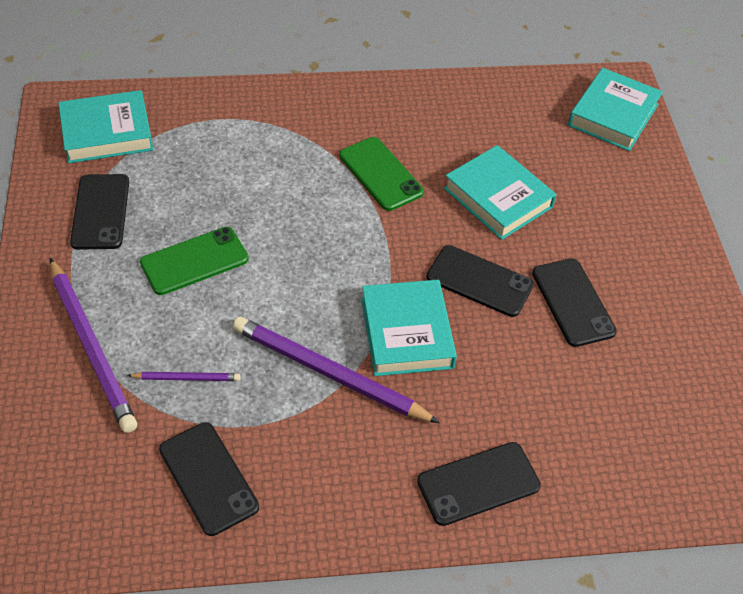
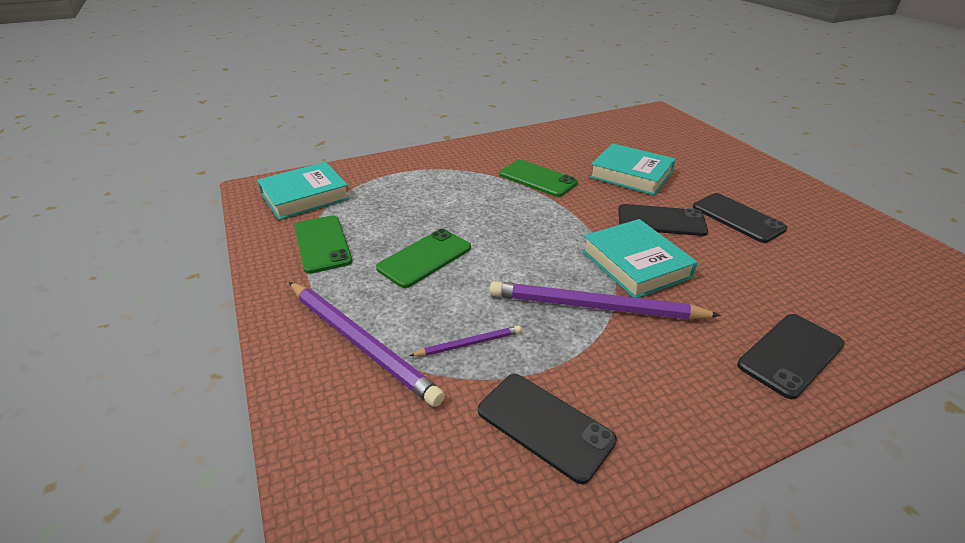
camera: 15 degrees left, 15 degrees down
black phone [70,174,129,250] -> green phone [294,216,353,274]
turquoise book [568,68,663,151] -> none

